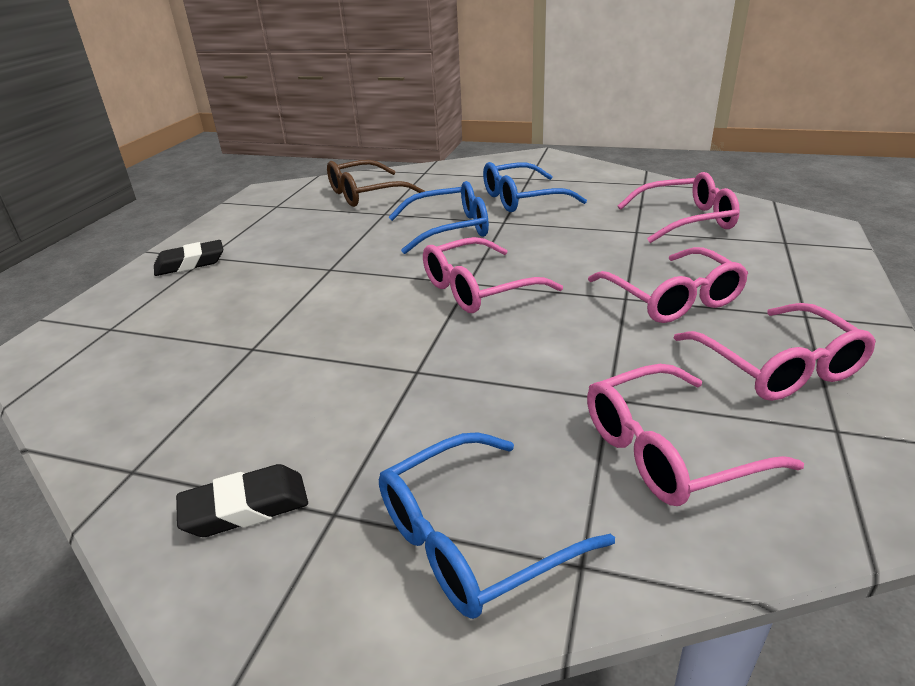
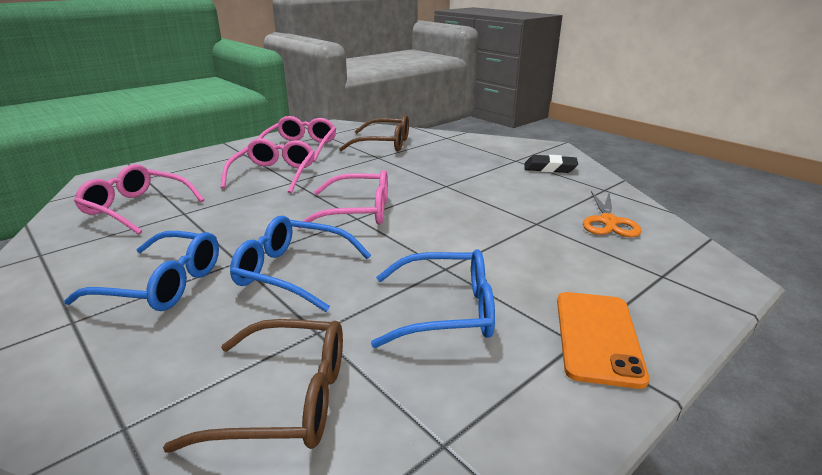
camera: 150 degrees left, 5 degrees down
black eraser [154,240,223,276] -> orange phone [557,292,649,389]
blue glasses [379,432,615,619] -> blue glasses moved to [371,249,495,348]
pink glasses [587,364,804,506] -> brown glasses [339,115,409,151]
none -> orange scissors [583,191,642,237]

